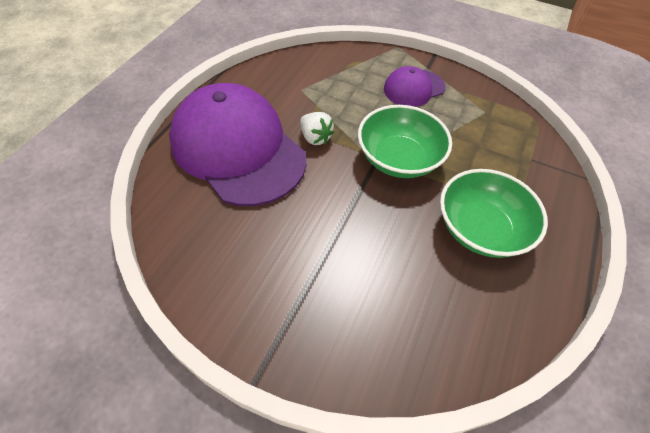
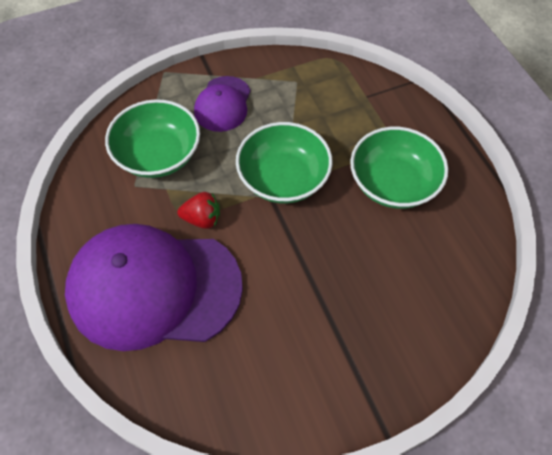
camera: 45 degrees left, 5 degrees up
white strawberry [300,112,334,145] -> red strawberry [177,192,220,229]
none -> green bowl [105,99,200,178]

